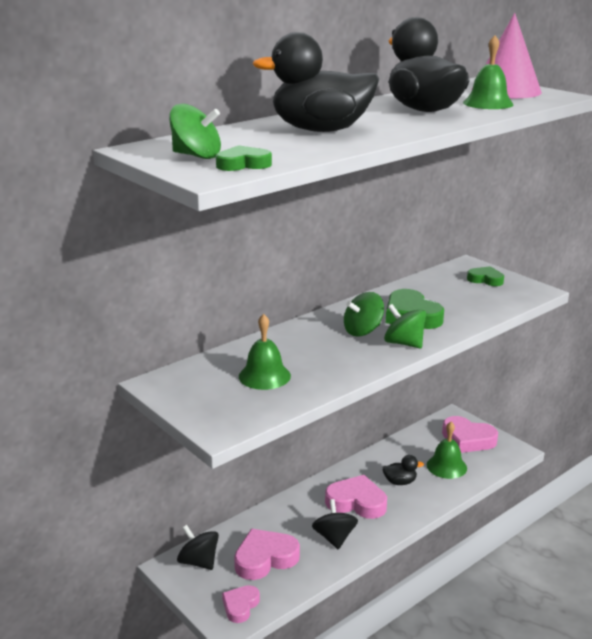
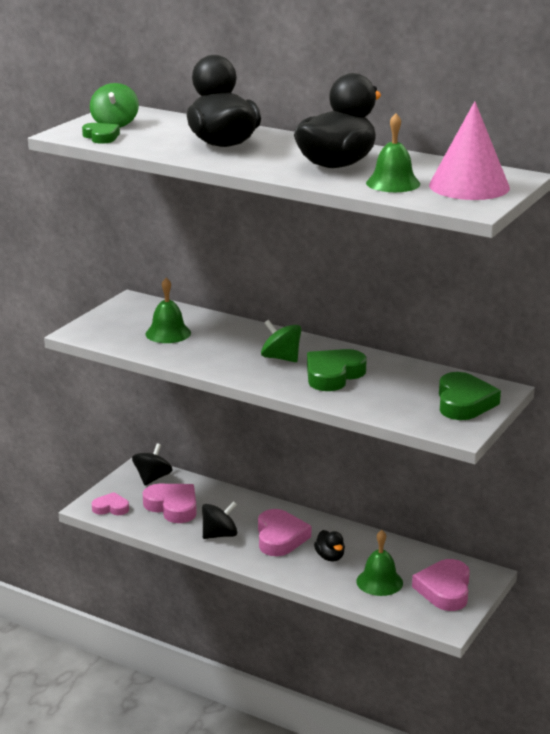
camera: 70 degrees right, 0 degrees up
green spinning top [384,304,426,348] -> none
green heart [467,266,504,286] -> green heart [439,372,501,420], size x1.67

